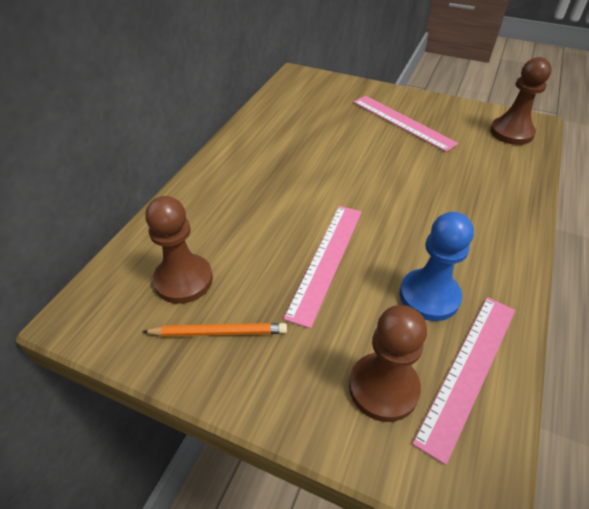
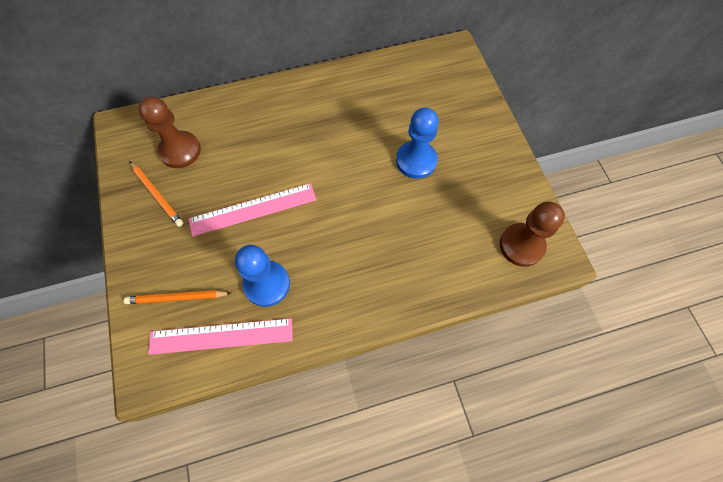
camera: 50 degrees right, 20 degrees up
brown pawn [349,305,427,422] -> orange pencil [124,290,231,304]
pink ruler [353,96,459,152] -> none
none -> blue pawn [396,108,438,179]

